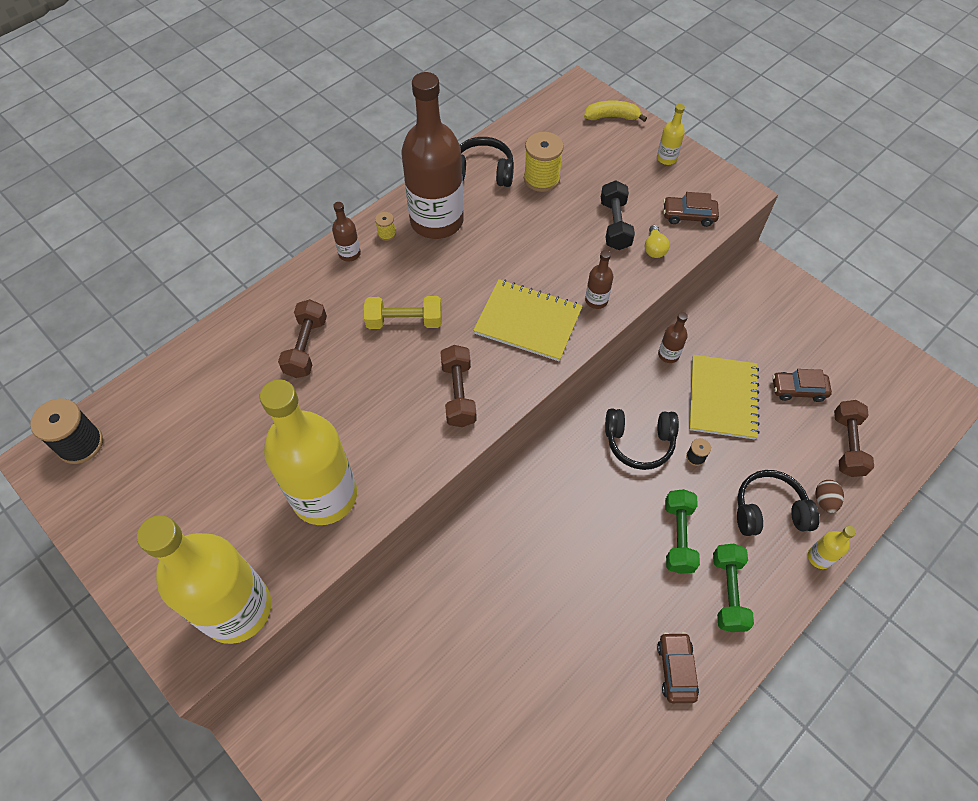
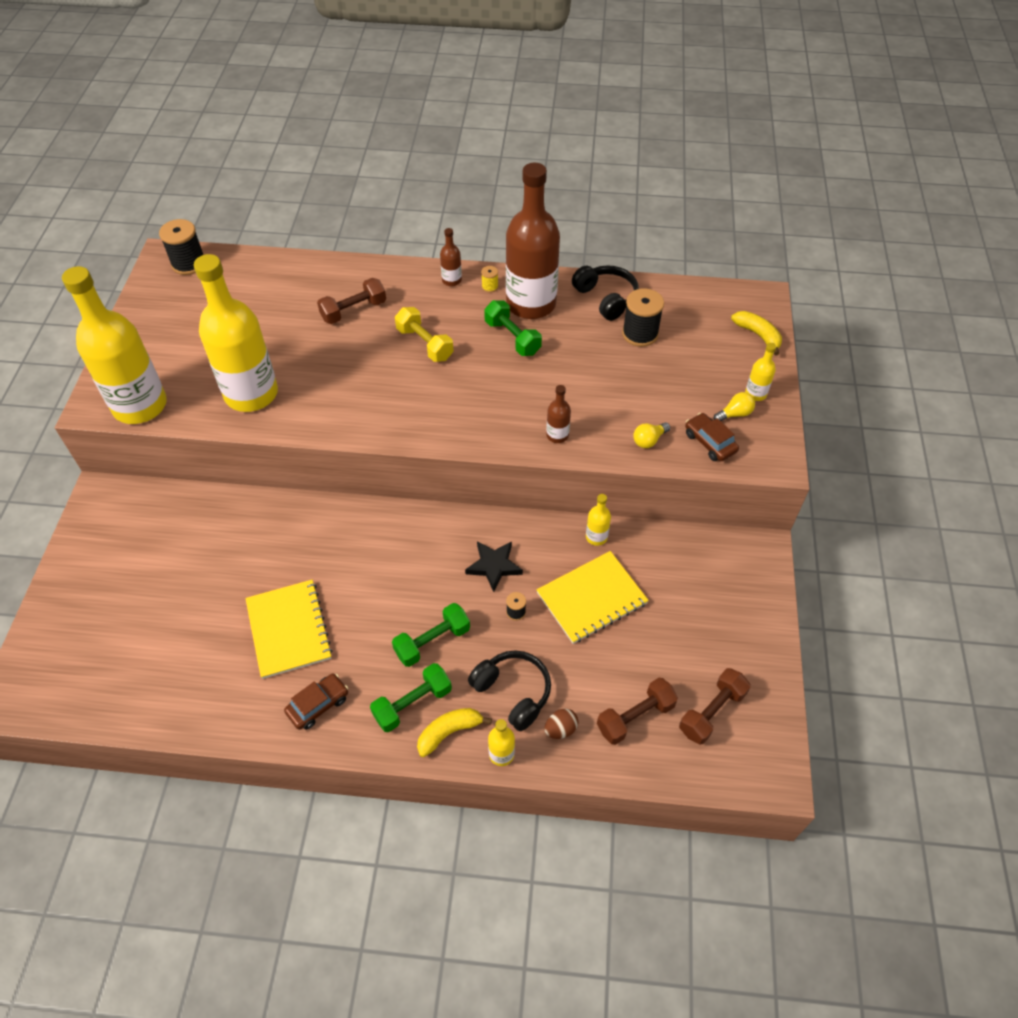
camera: 50 degrees right, 5 degrees down
brown dumbbell [440,345,477,427] -> brown dumbbell moved to [679,668,751,745]
yellow notebook [473,279,582,361] -> yellow notebook moved to [245,580,333,679]
yellow spool [524,132,564,192] -> black spool [622,288,664,347]
black dumbbell [601,180,635,250] -> none
black headphones [605,408,679,470] -> black star [465,541,523,592]
brown bottle [658,312,688,363] -> yellow bottle [586,494,611,546]
brown car [772,369,832,402] -> none
none -> yellow banana [417,708,492,757]
none -> green dumbbell [484,300,542,356]
none -> yellow light bulb [714,392,755,421]

